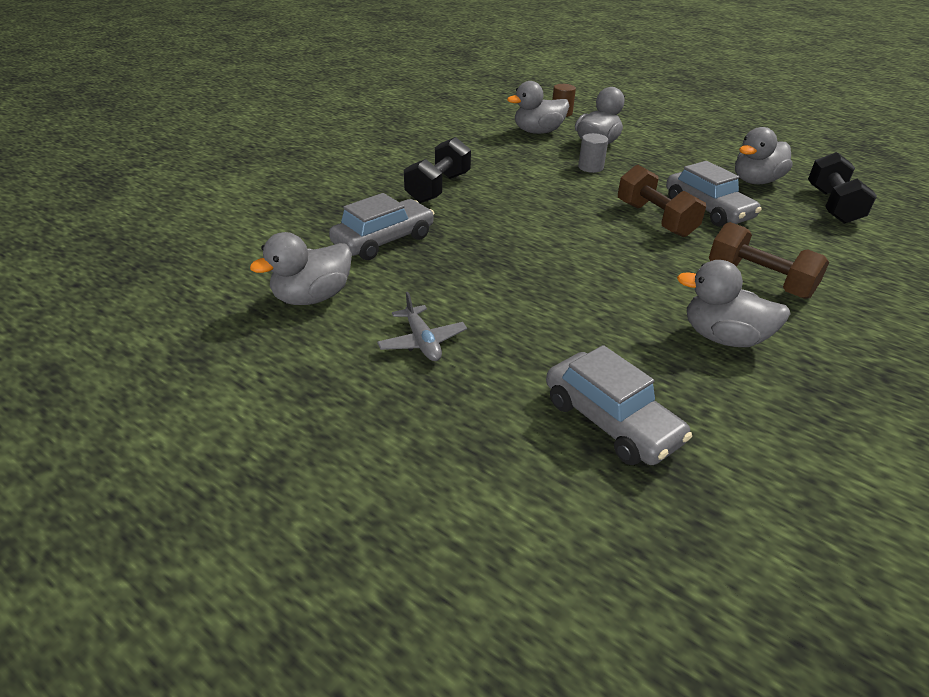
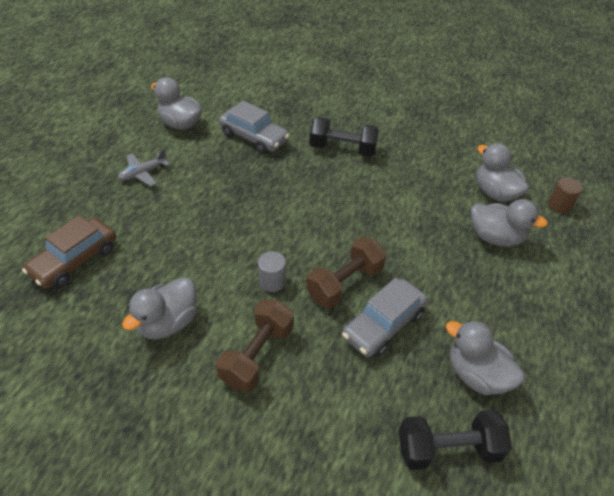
camera: 75 degrees right, 10 degrees up
grey car [546,345,692,465] -> brown car [22,215,116,289]
grey cylinder [578,133,608,173] -> grey cylinder moved to [258,251,286,292]
grey duck [677,260,791,347] -> grey duck turned 150 degrees counterclockwise [122,277,197,340]

